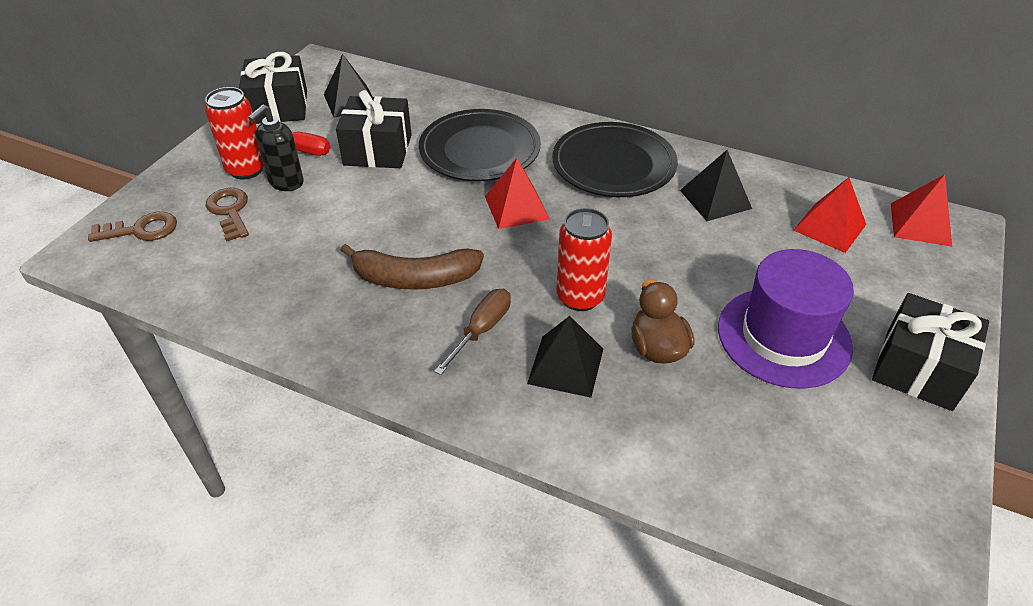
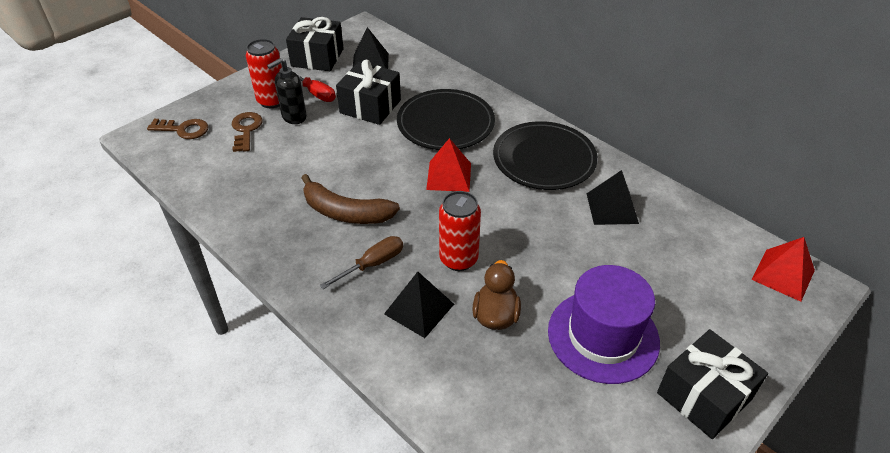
camera: 20 degrees right, 0 degrees up
red pyramid [793,177,866,253] -> none

